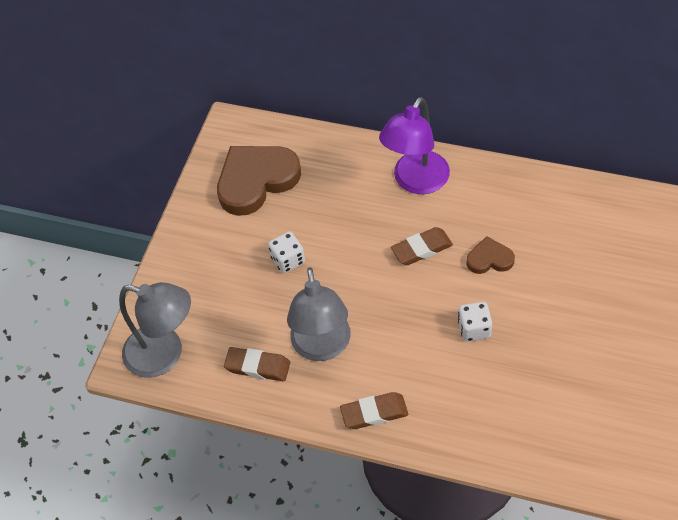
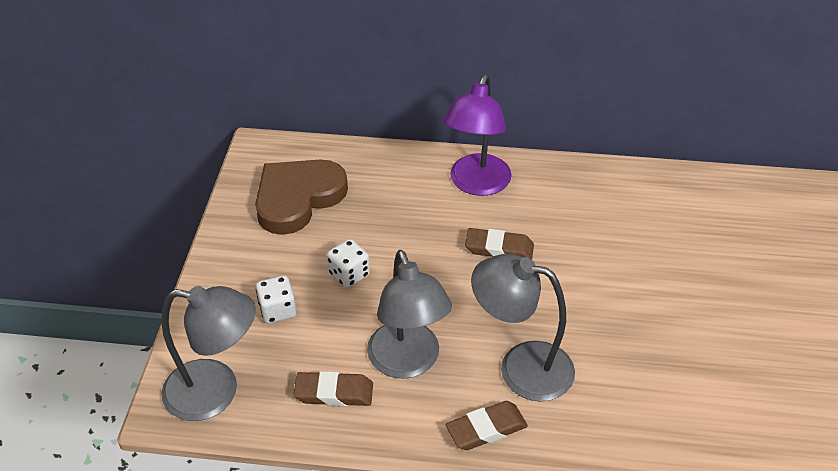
camera: 15 degrees left, 10 degrees down
brown eraser [391,227,453,265] -> brown eraser turned 45 degrees clockwise [465,228,534,260]
white dice [458,302,492,342] -> white dice moved to [256,275,296,323]
brown heart [466,236,515,274] -> none
none -> grey lamp [471,254,575,402]

